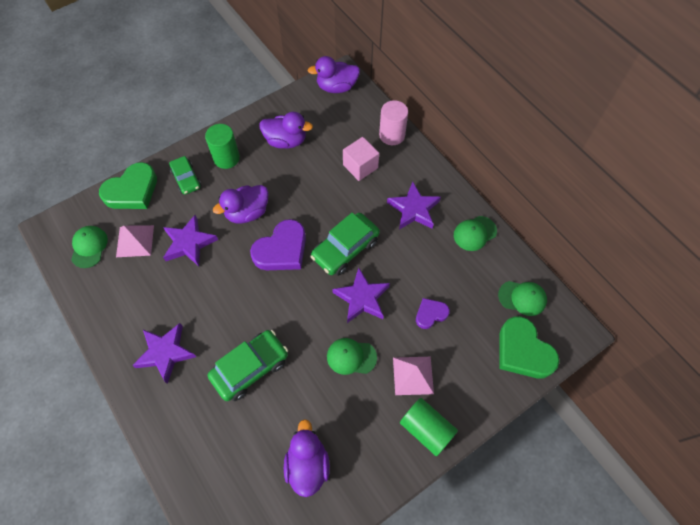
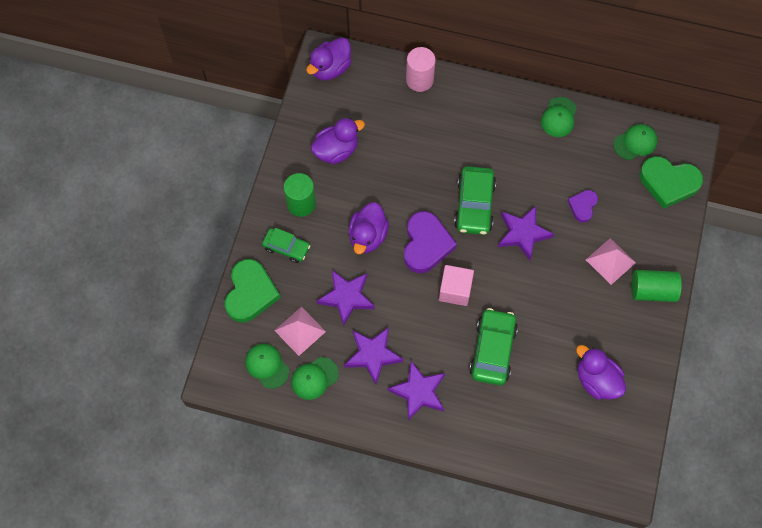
camera: 40 degrees left, 5 degrees up
green cap [327,338,377,375] -> green cap moved to [291,357,339,400]
pink cube [343,137,379,181] -> pink cube moved to [439,265,474,306]
purple star [387,182,441,230] -> purple star moved to [344,327,404,385]

